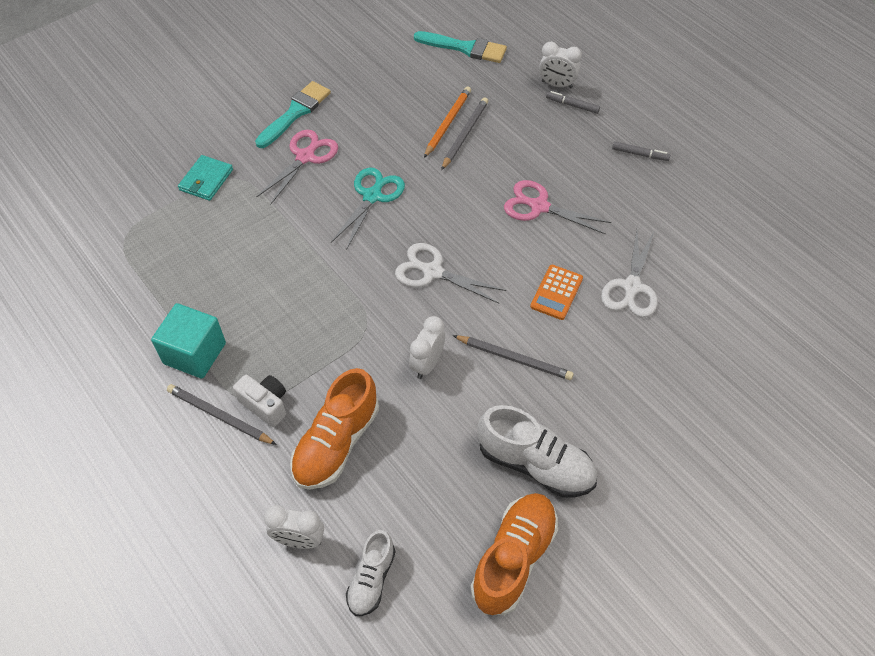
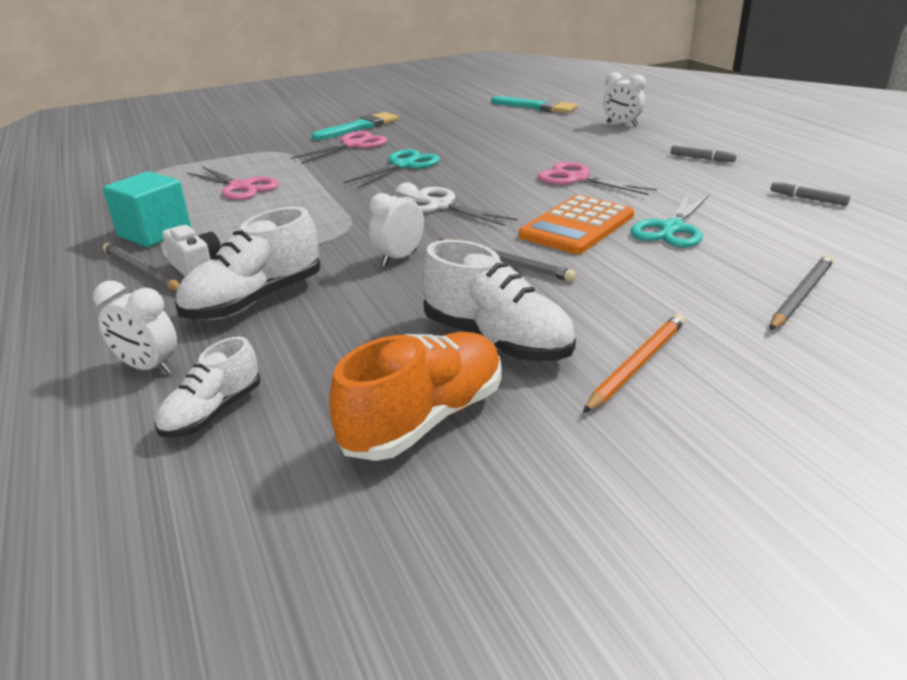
camera: 15 degrees right, 25 degrees down
turquoise wallet [178,155,233,201] -> none
orange shoe [290,368,379,490] -> white shoe [175,207,321,320]
orange pencil [424,87,471,158] -> orange pencil moved to [583,314,685,413]
grey pencil [441,97,488,170] -> grey pencil moved to [770,255,834,330]
orange calculator [530,265,583,320] -> orange calculator [519,195,634,254], size x1.63
grey marker [546,91,600,114] -> grey marker moved to [771,180,850,206]
white scissors [601,230,658,317] -> turquoise scissors [631,194,709,248]
none -> pink scissors [187,166,279,200]

